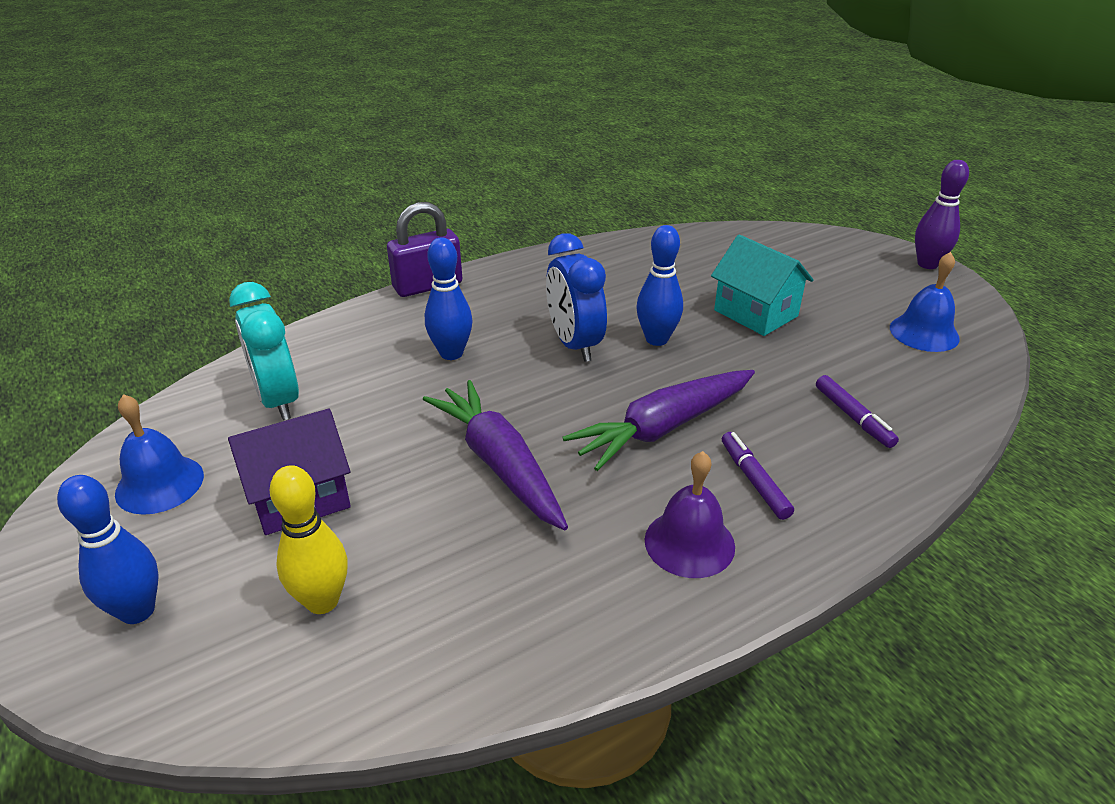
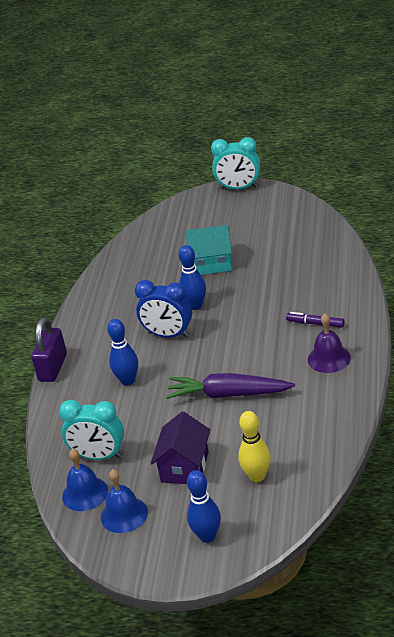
camera: 45 degrees left, 0 degrees up
purple carrot [563,370,755,471] -> none
purple marker [816,375,899,448] -> none
blue bell [890,252,960,352] -> blue bell moved to [62,449,108,511]
purple bowling pin [915,160,969,269] -> turquoise clock [211,137,260,189]

